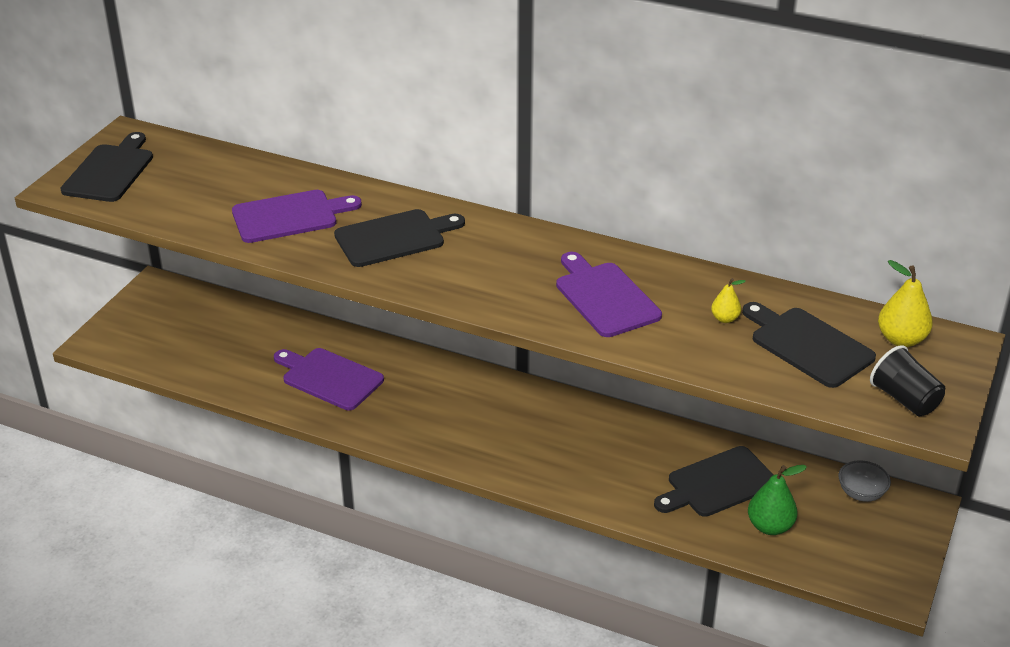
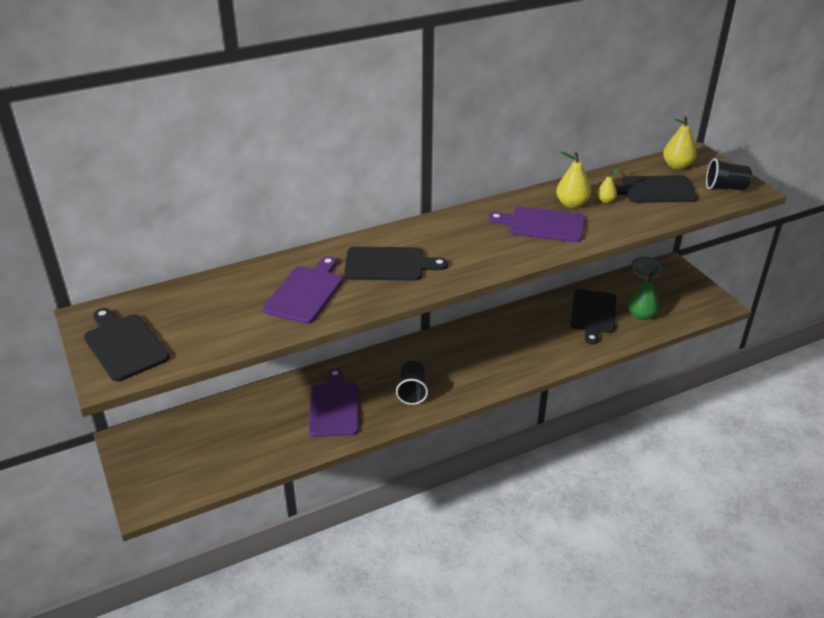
camera: 50 degrees left, 0 degrees up
purple cutting board [274,348,384,410] -> purple cutting board turned 105 degrees clockwise [309,368,359,437]
black cutting board [334,209,465,267] -> black cutting board turned 75 degrees clockwise [344,247,448,281]
none -> black cup [396,361,428,405]
none -> yellow pear [556,152,591,208]

